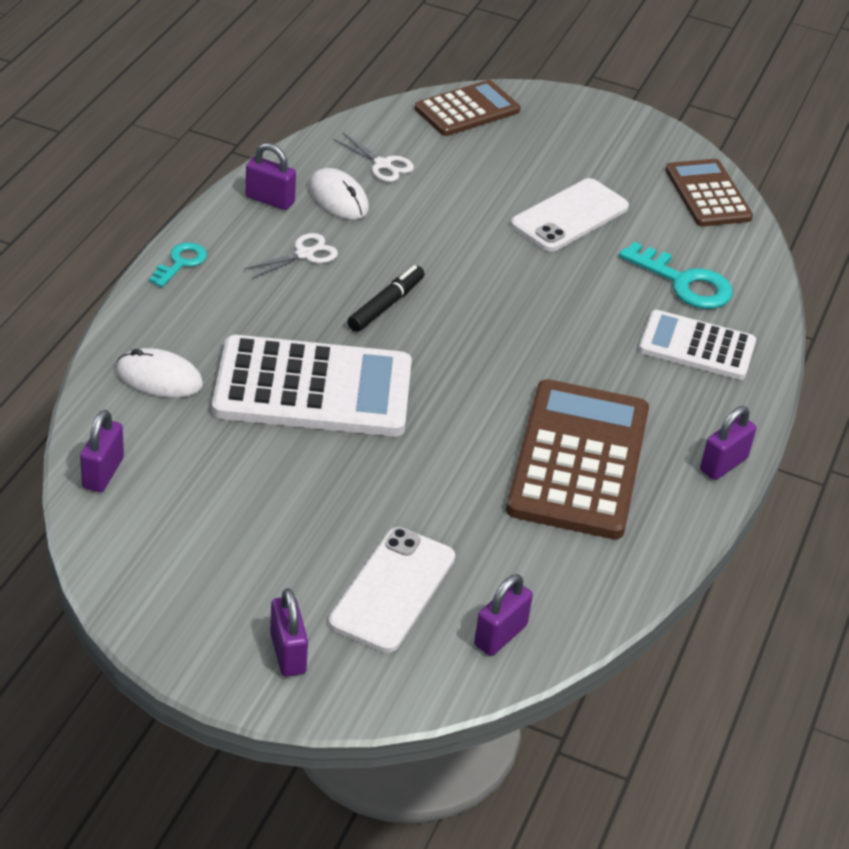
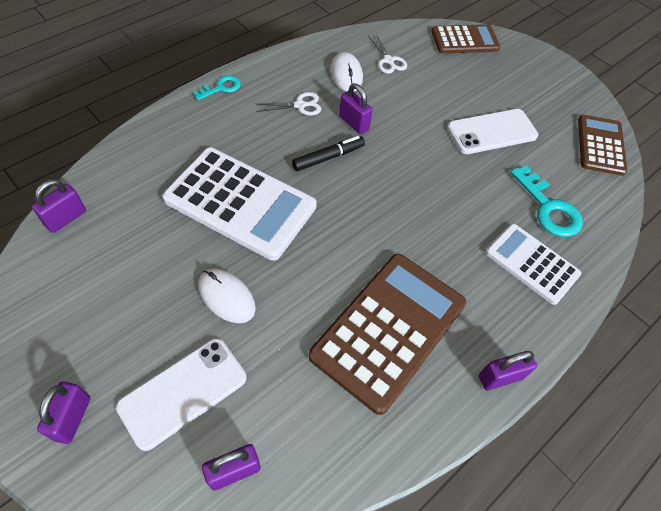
camera: 25 degrees right, 15 degrees up
white mouse [116,348,203,398] -> white mouse moved to [198,268,256,323]
purple padlock [246,143,296,210] -> purple padlock moved to [339,83,373,134]

